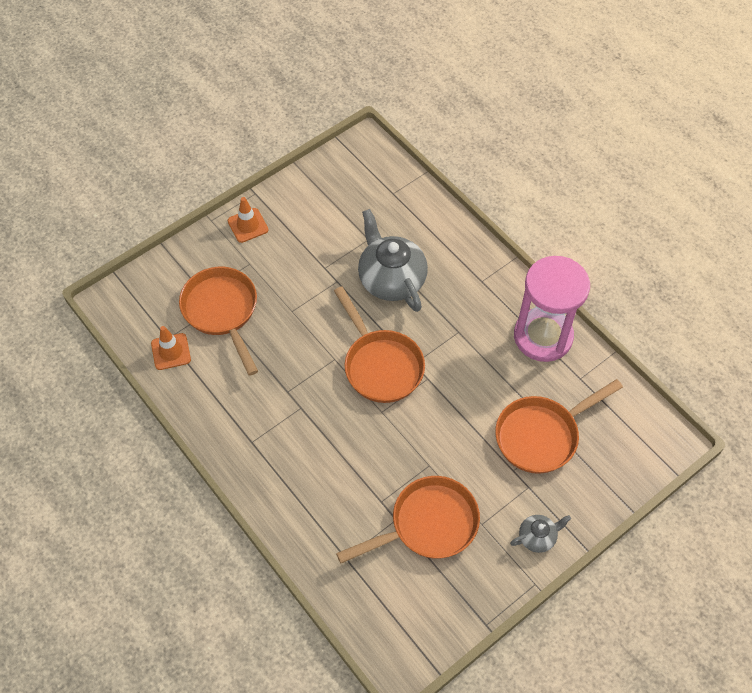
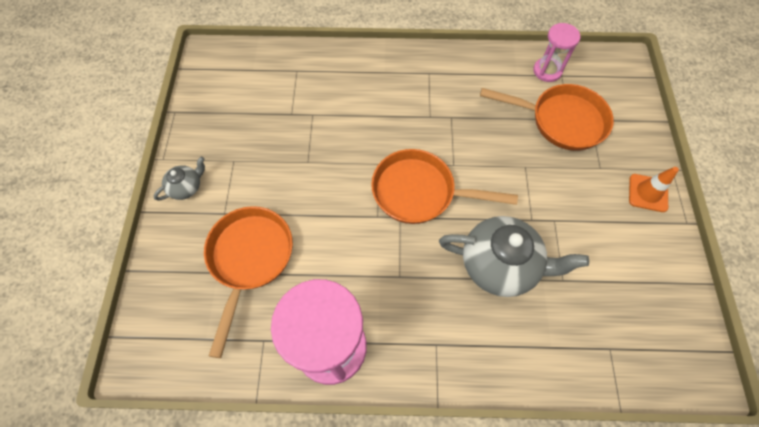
camera: 130 degrees right, 5 degrees up
orange traffic cone [151,326,191,370] -> pink hourglass [533,23,580,82]
orange pan [336,476,480,563] -> none
grey teapot [510,515,571,553] -> grey teapot turned 150 degrees counterclockwise [154,156,205,201]

